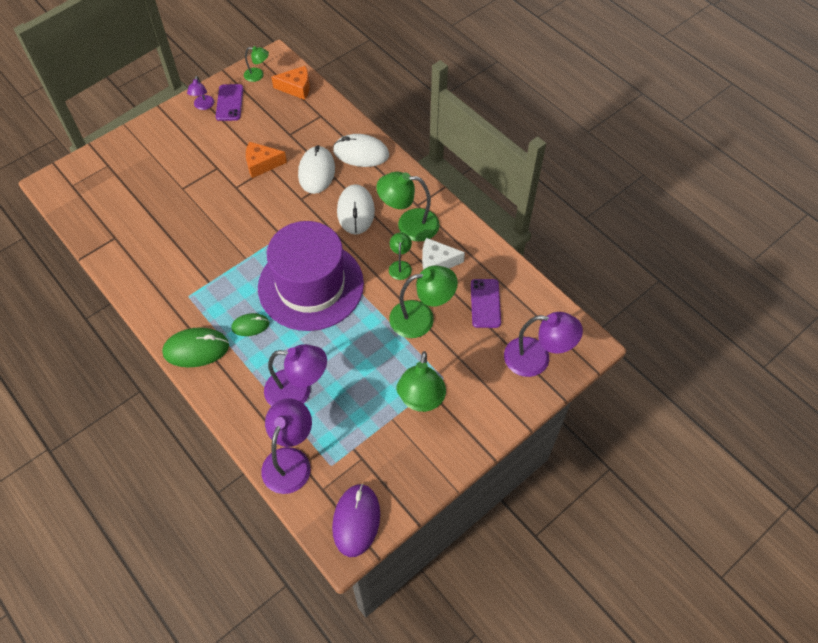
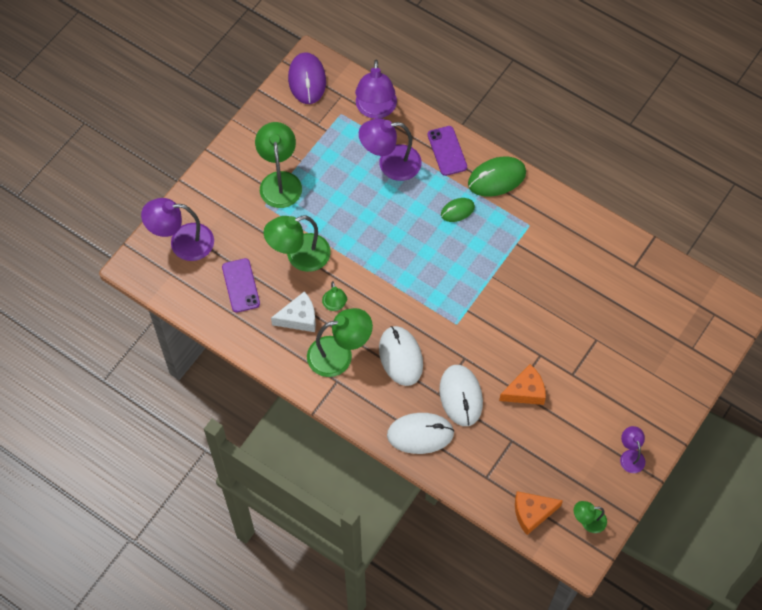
camera: 165 degrees right, 5 degrees up
purple phone [216,84,244,121] -> purple phone moved to [428,126,467,176]
purple hat [258,221,364,331] -> none

